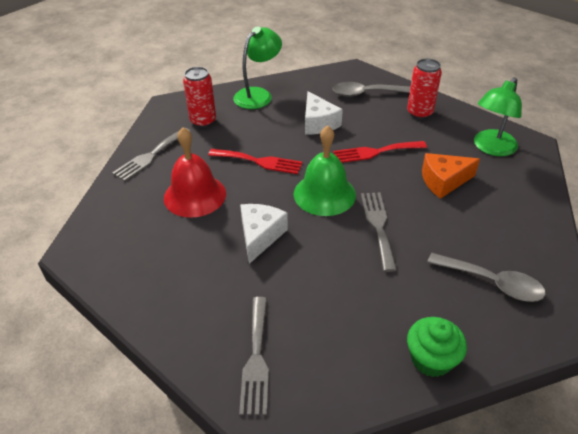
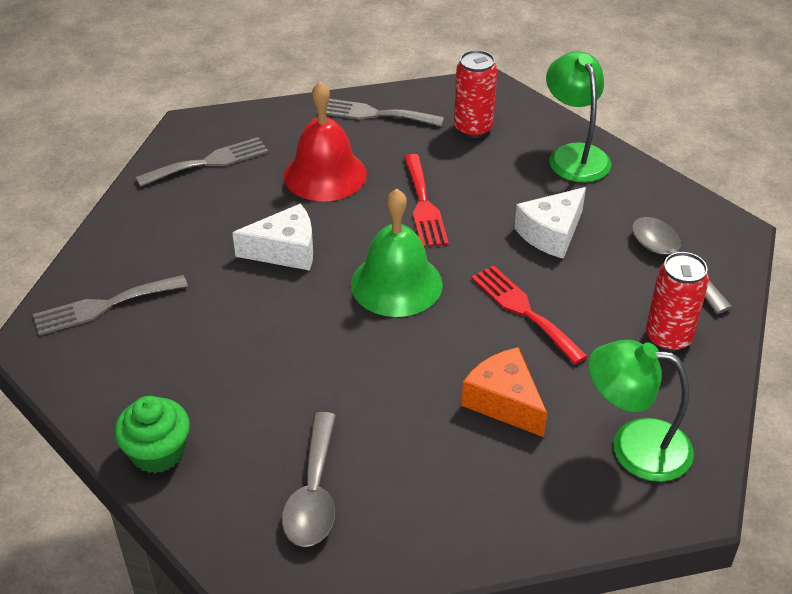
camera: 65 degrees right, 0 degrees up
green lamp [233,26,282,109] -> green lamp turned 120 degrees counterclockwise [546,51,611,182]
grey fork [361,192,397,272] -> grey fork moved to [135,137,268,187]

